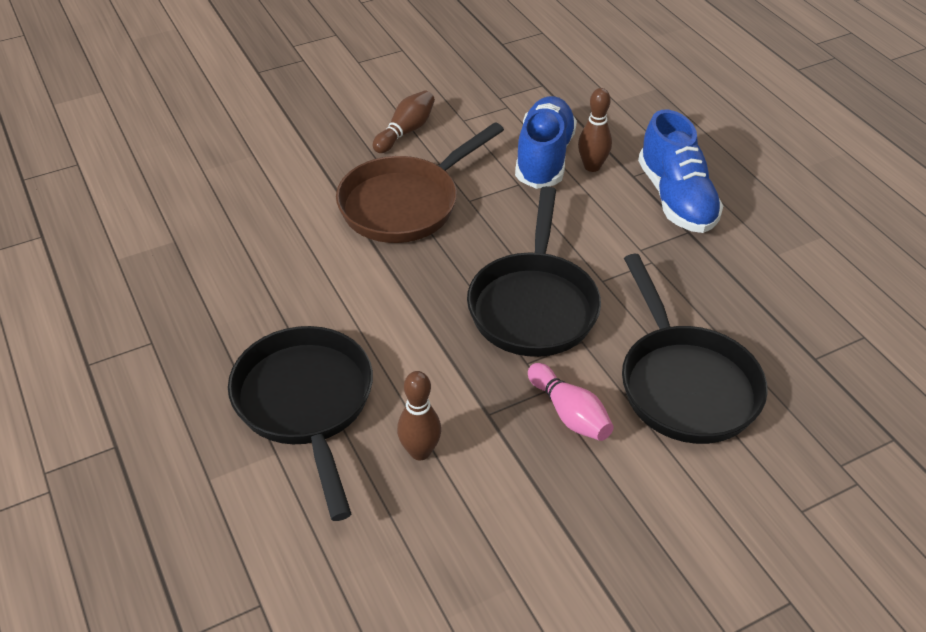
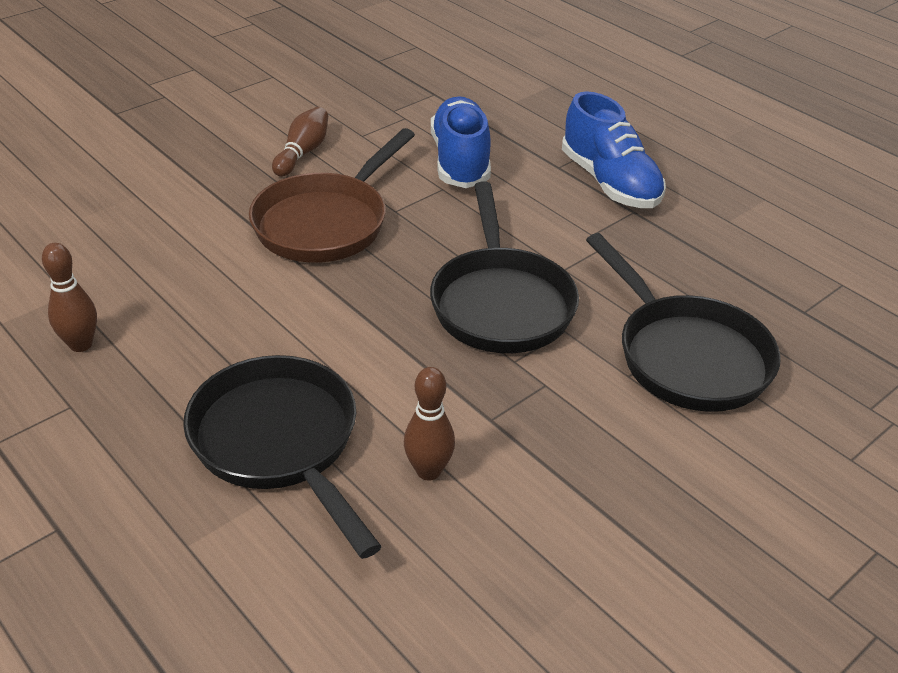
camera: 15 degrees left, 5 degrees down
pink bowling pin [528,363,614,441] -> none
brown bowling pin [578,88,612,172] -> brown bowling pin moved to [42,243,97,352]

